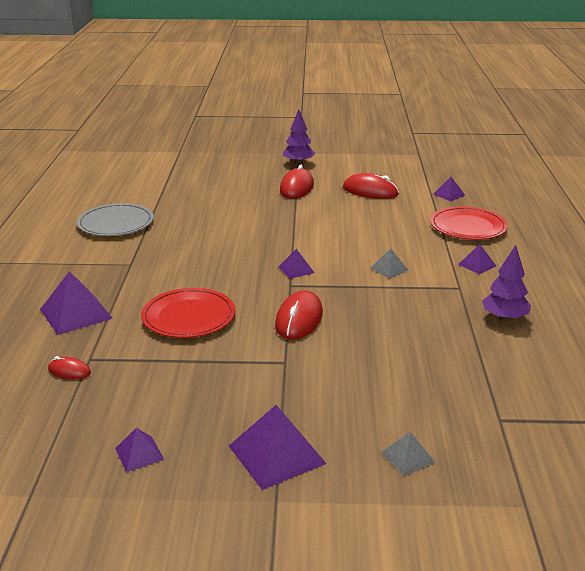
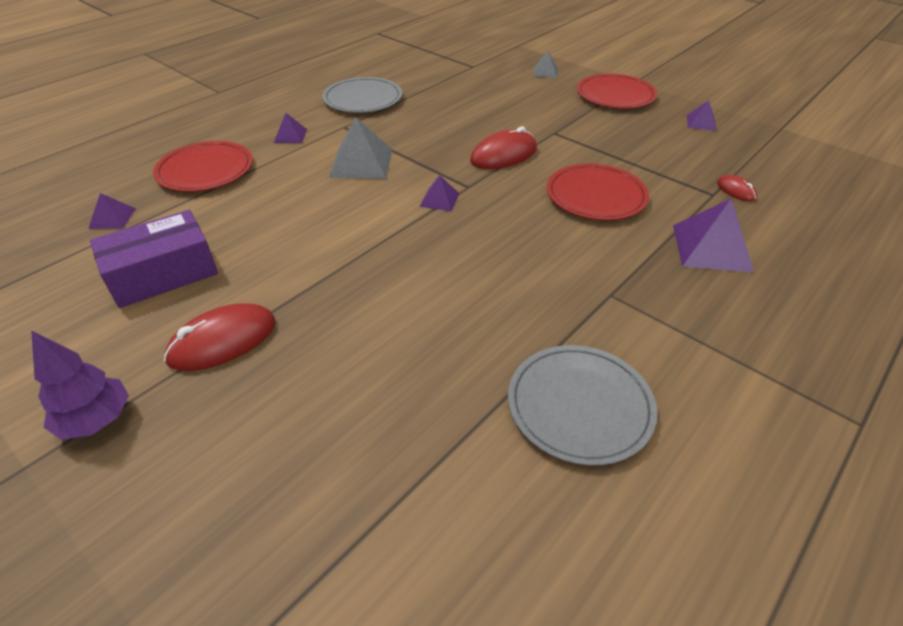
camera: 140 degrees left, 15 degrees up
purple pyramid [229,405,326,490] -> red plate [577,74,657,109]
red mouse [343,173,399,199] -> purple box [90,210,218,308]
grey pyramid [370,248,409,279] -> grey pyramid [329,118,392,179], size x1.86
purple tree [482,245,531,321] -> grey plate [322,77,402,113]

